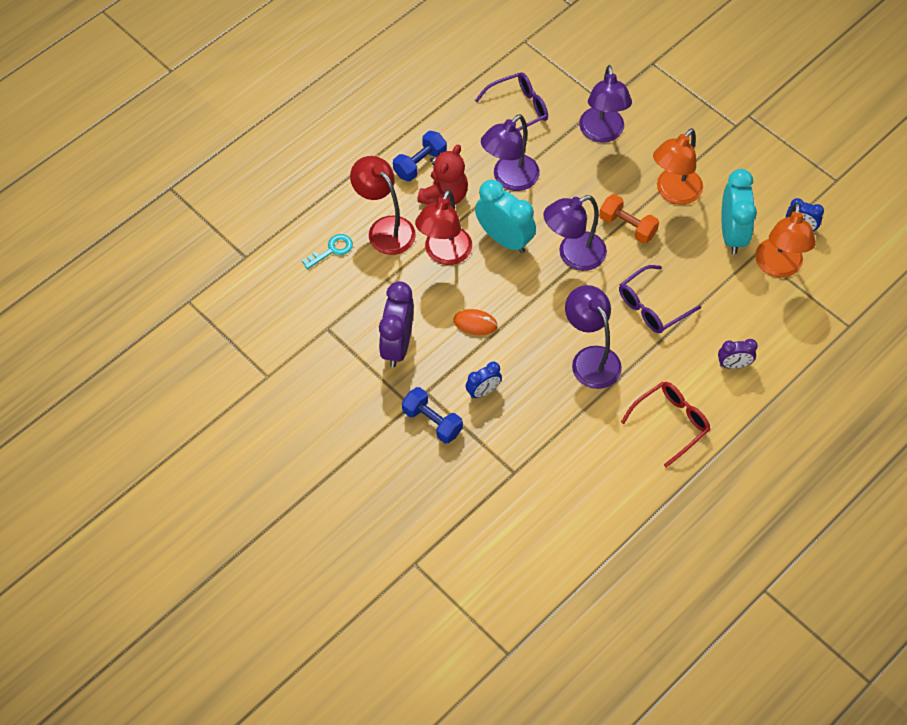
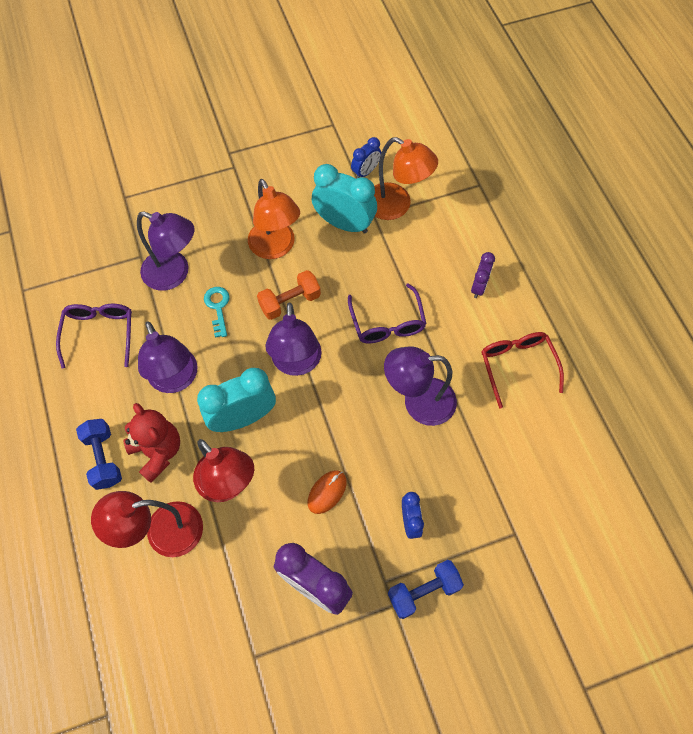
camera: 65 degrees left, 5 degrees up
turquoise key [302,234,353,269] -> turquoise key moved to [204,287,230,338]

